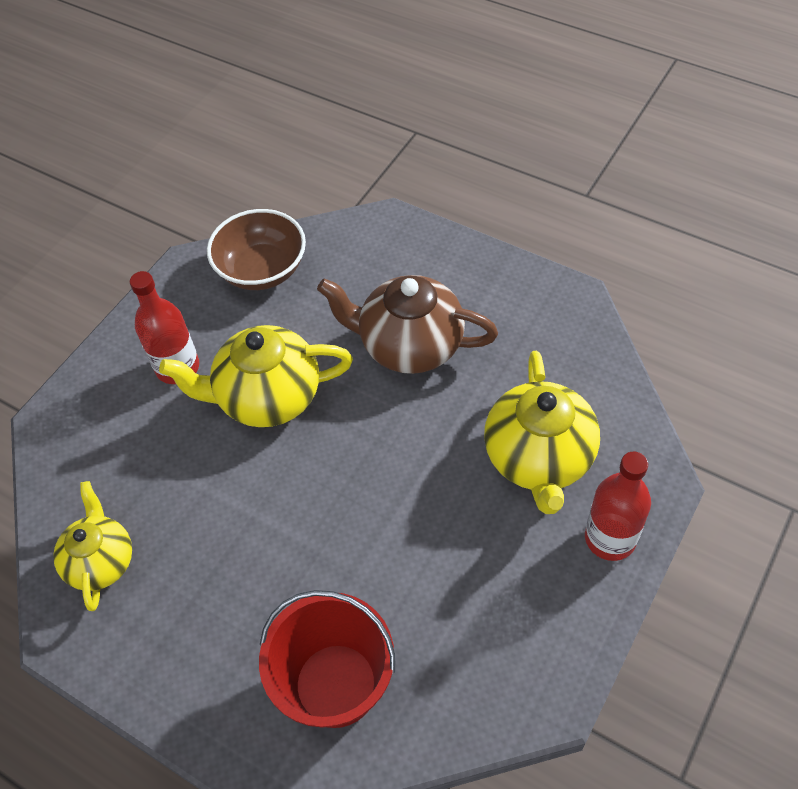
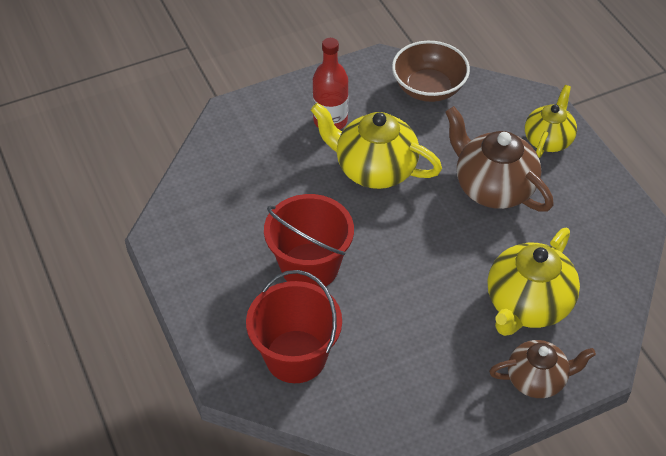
camera: 30 degrees right, 5 degrees down
yellow teapot [53,481,132,611] -> yellow teapot moved to [525,85,577,158]
red bottle [585,452,651,561] -> brown teapot [489,340,596,398]
none -> red bucket [264,194,354,287]

